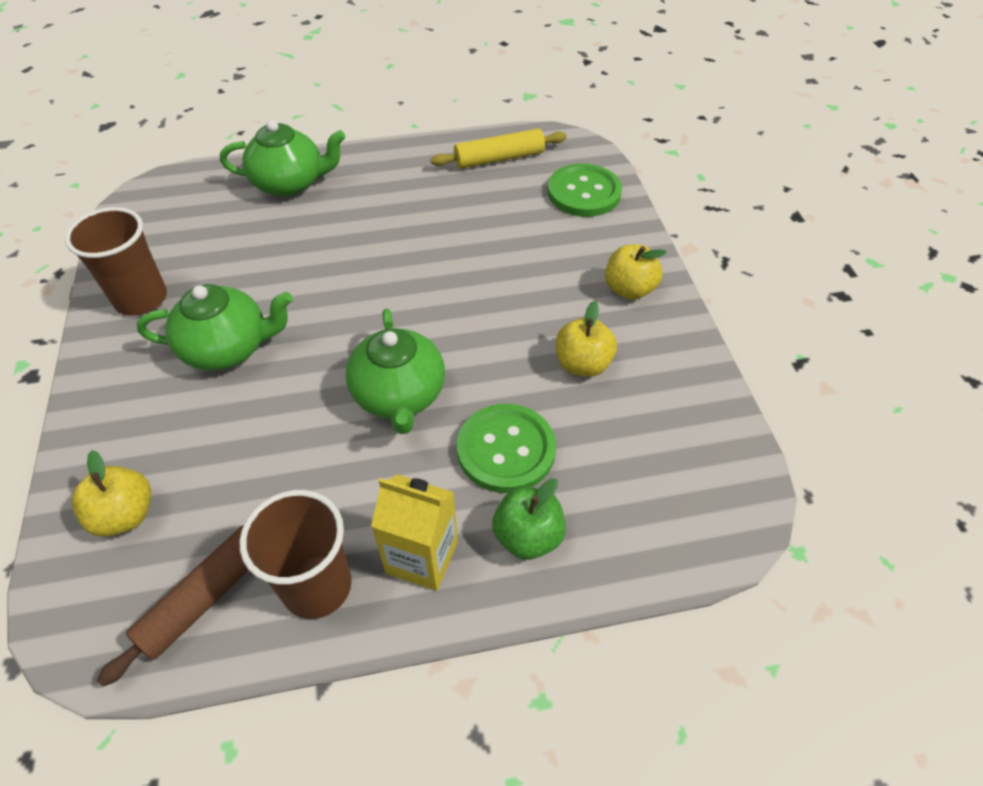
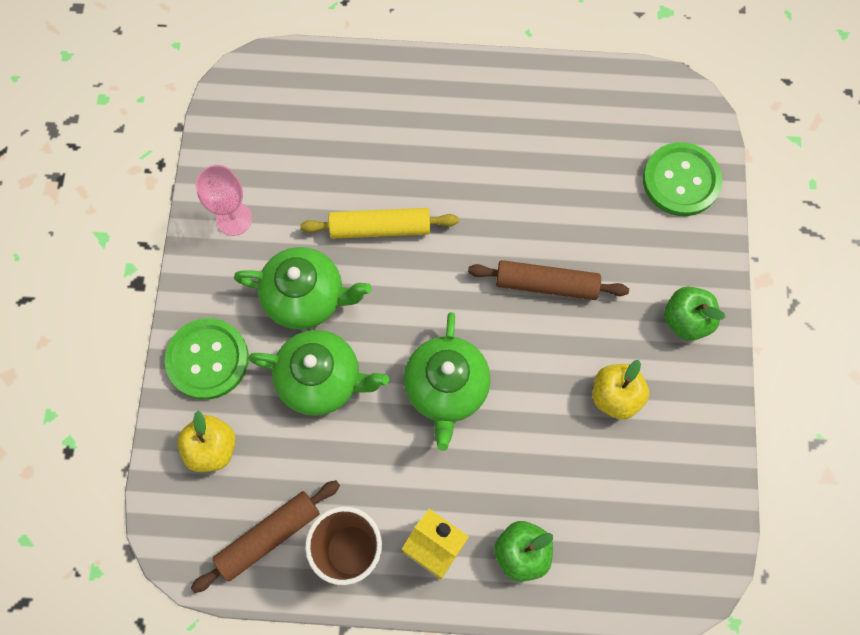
camera: 15 degrees right, 20 degrees up
brown cup [65,207,167,316] -> pink goblet [196,165,252,236]
green teapot [220,120,346,197] -> green teapot moved to [248,330,389,416]
yellow rolling pin [430,128,567,169] -> yellow rolling pin moved to [300,208,459,239]
green button [457,404,556,493] -> green button moved to [165,318,249,400]
yellow apple [605,244,667,300] -> green apple [664,286,726,341]
none -> brown rolling pin [468,260,629,300]

